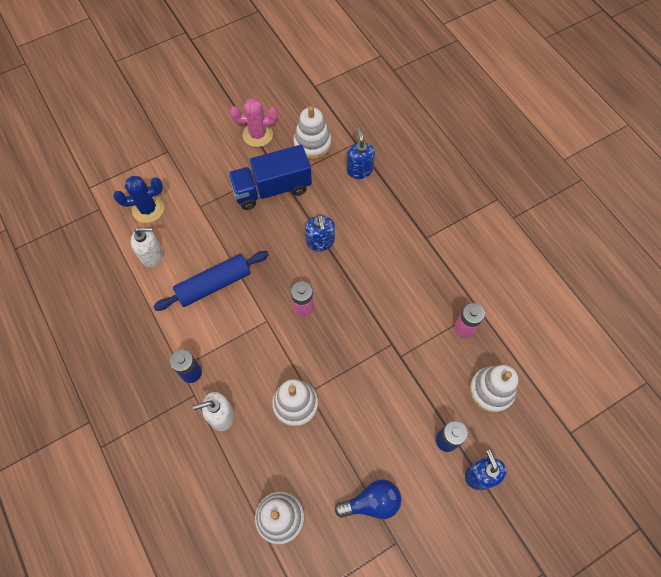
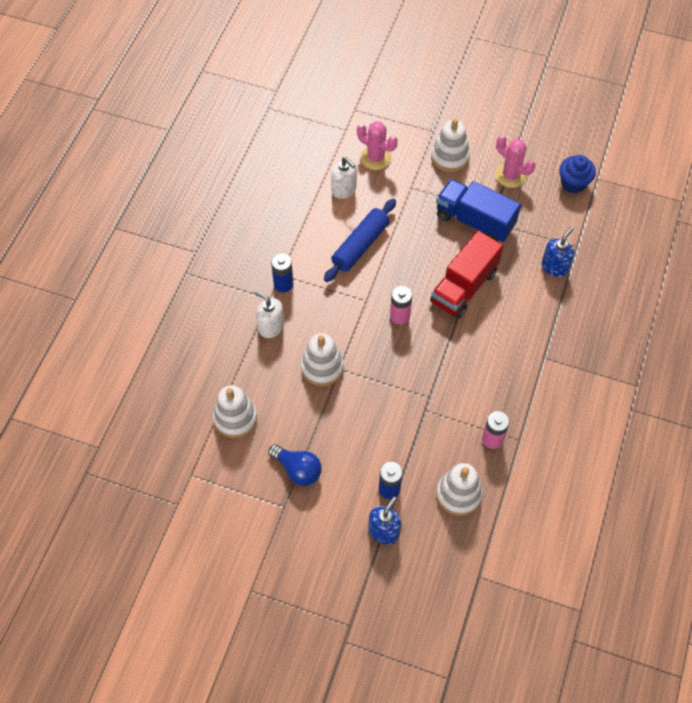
camera: 50 degrees right, 5 degrees down
blue cactus [113,176,164,223] -> pink cactus [357,121,398,170]
blue rolling pin [153,251,269,311] -> blue rolling pin turned 75 degrees counterclockwise [324,199,396,282]
white stacking toy [293,106,331,159] -> white stacking toy moved to [431,119,470,172]
blue soap dispenser [305,215,335,251] -> red truck [430,231,503,318]
none -> blue cupcake [559,155,596,193]

